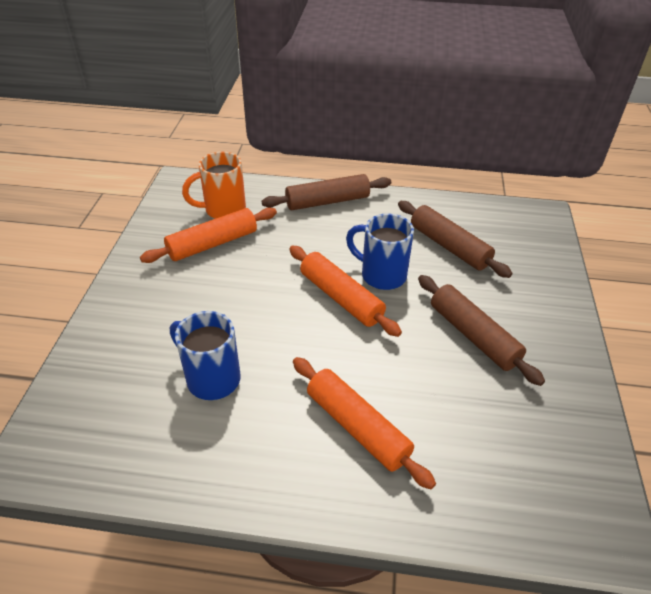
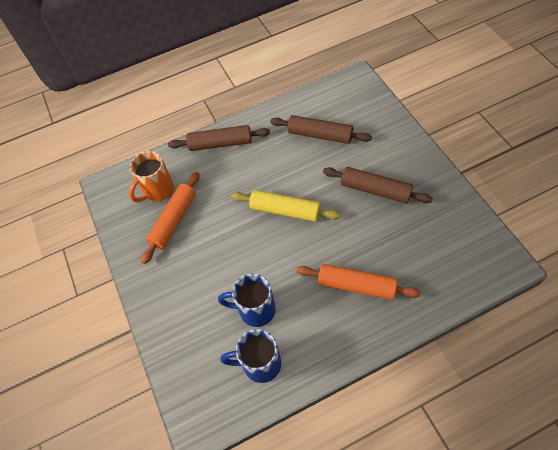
camera: 25 degrees left, 15 degrees up
brown rolling pin [262,174,391,211] -> brown rolling pin turned 45 degrees clockwise [168,125,270,151]
orange rolling pin [289,245,402,337] -> yellow rolling pin [231,190,341,222]
blue mug [346,213,414,290] -> blue mug moved to [220,329,281,383]

